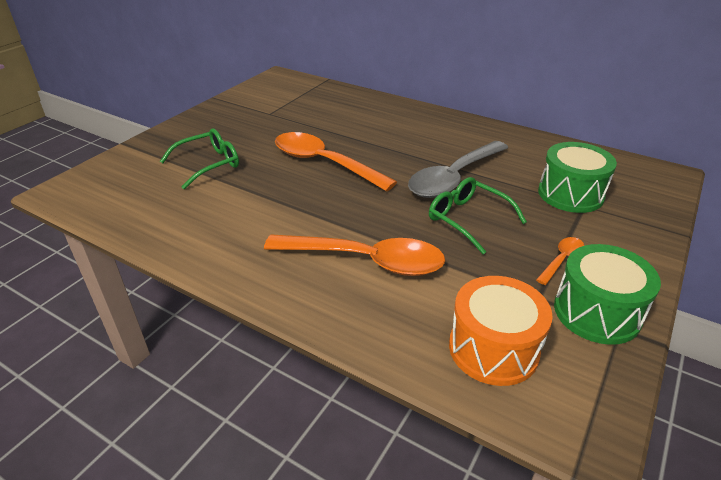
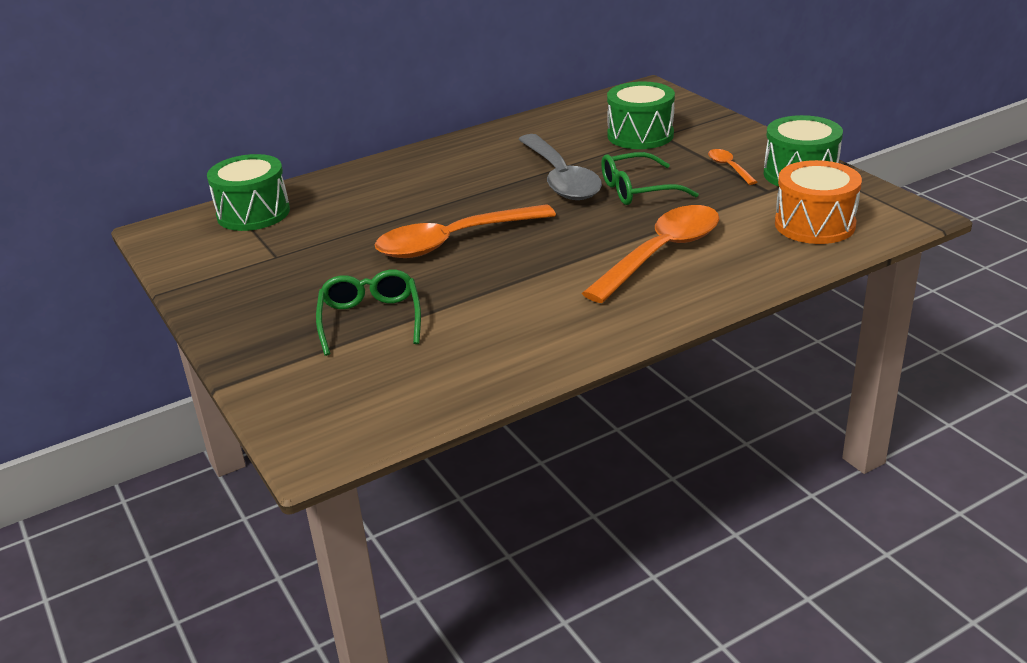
camera: 60 degrees left, 5 degrees down
none -> green drum [207,154,290,231]

